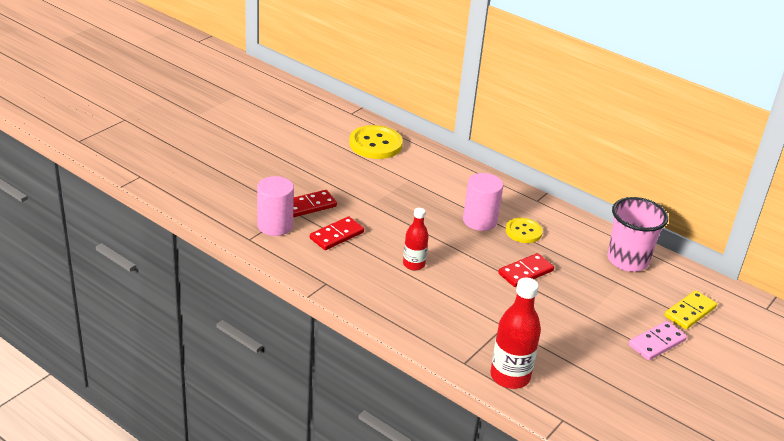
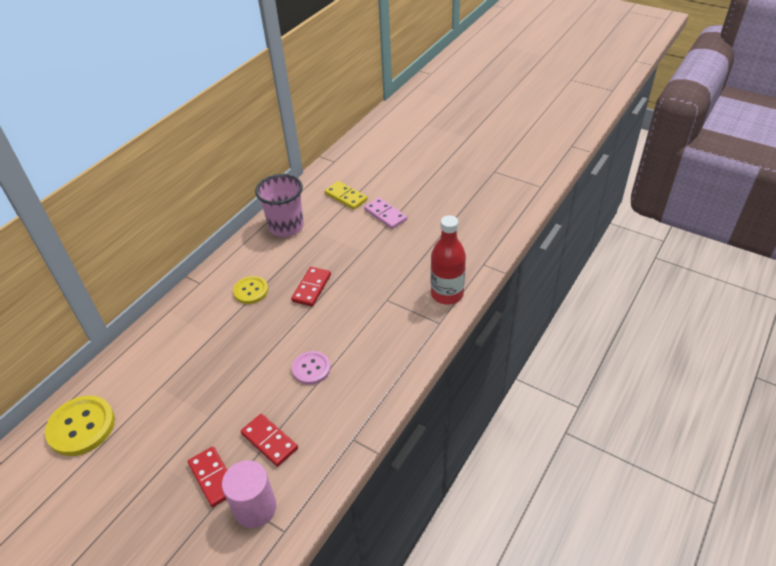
camera: 90 degrees left, 10 degrees up
red bottle [403,208,429,270] -> pink button [292,351,331,385]
pink cylinder [463,173,503,231] -> none
red domino [498,253,554,287] -> red domino turned 60 degrees clockwise [291,267,331,307]

